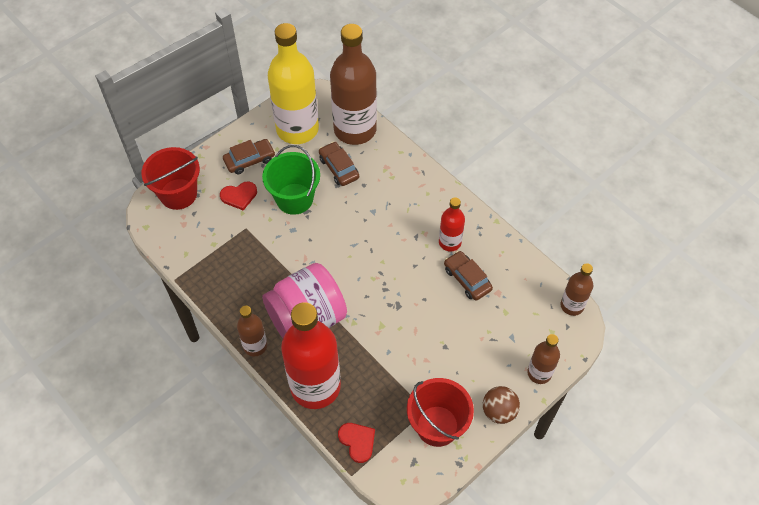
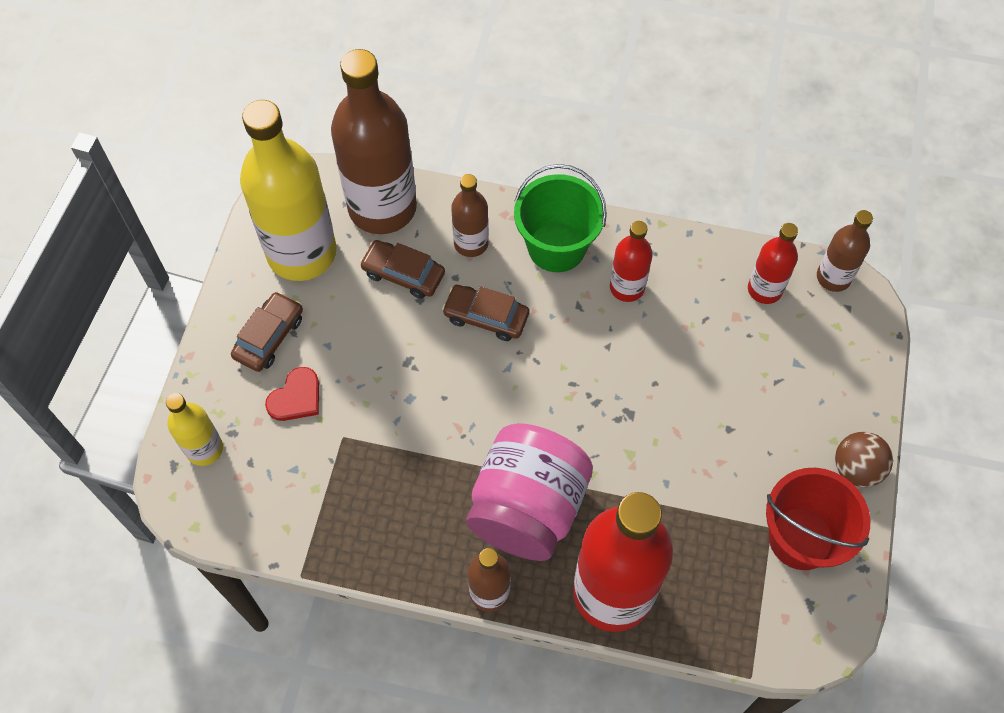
camera: 35 degrees left, 5 degrees up
red bucket [142,147,200,210] -> yellow bottle [166,393,223,466]
green bucket [262,145,320,215] -> green bucket moved to [514,164,607,272]
red heart [338,423,375,463] -> none
brown car [444,251,493,301] -> brown car moved to [442,285,529,341]
brown bottle [527,334,560,384] -> brown bottle moved to [451,174,489,257]
none -> red bottle [748,223,798,304]

